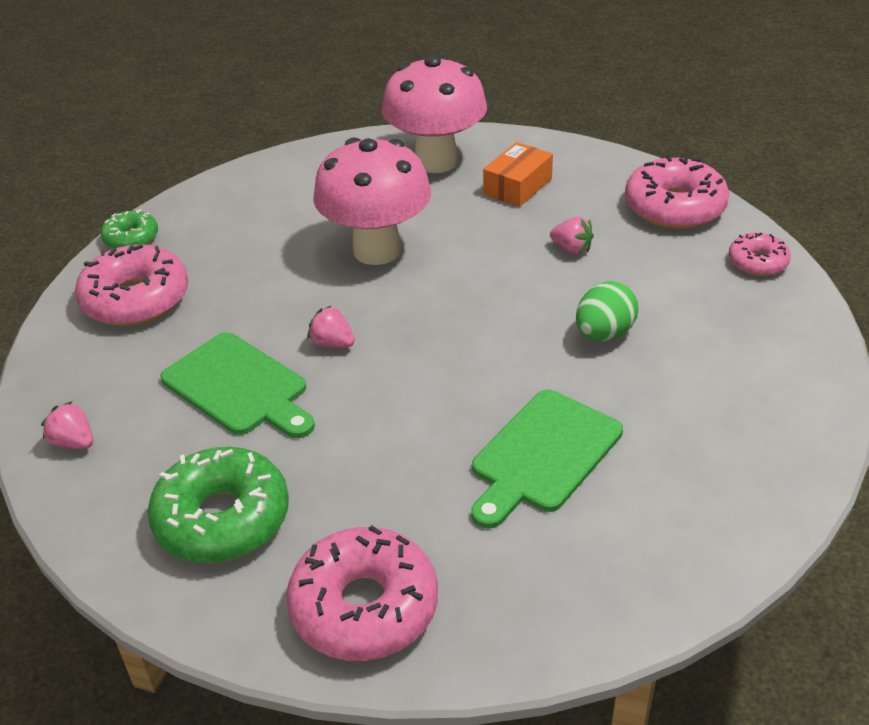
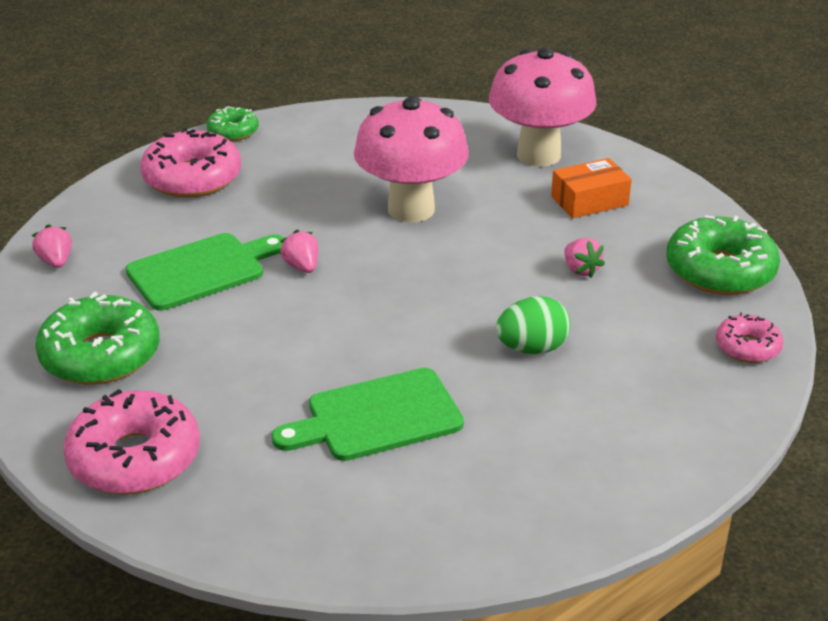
camera: 30 degrees right, 5 degrees down
green cutting board [160,332,315,438] -> green cutting board turned 105 degrees counterclockwise [126,233,284,310]
pink donut [625,155,729,229] -> green donut [666,215,780,295]

